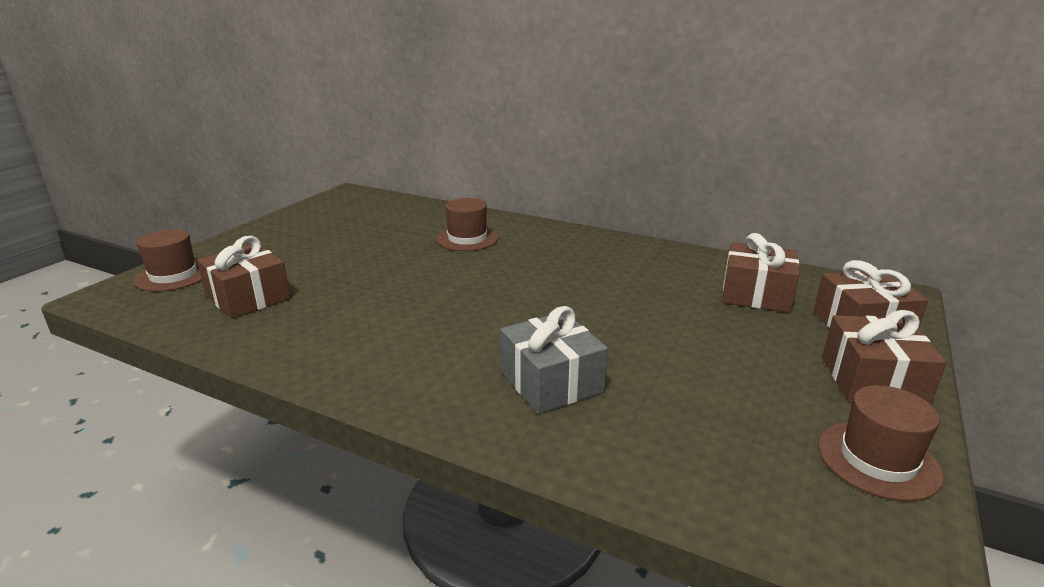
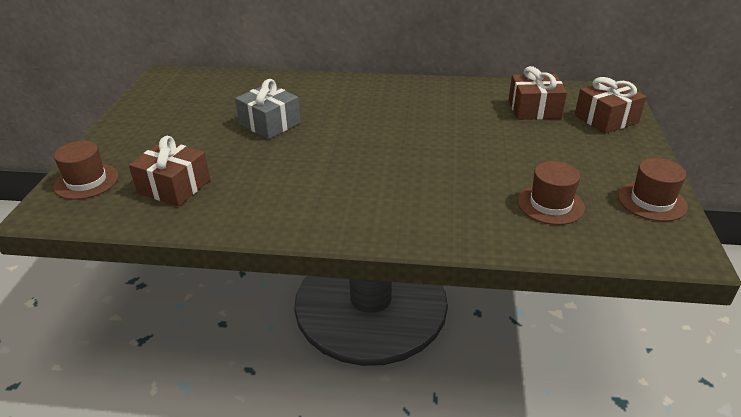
camera: 20 degrees left, 10 degrees up
brown hat [436,198,498,251] -> brown hat moved to [518,161,585,225]
grey gift [500,306,608,414] -> grey gift moved to [235,79,301,139]
brown gift [822,310,947,405] -> none

